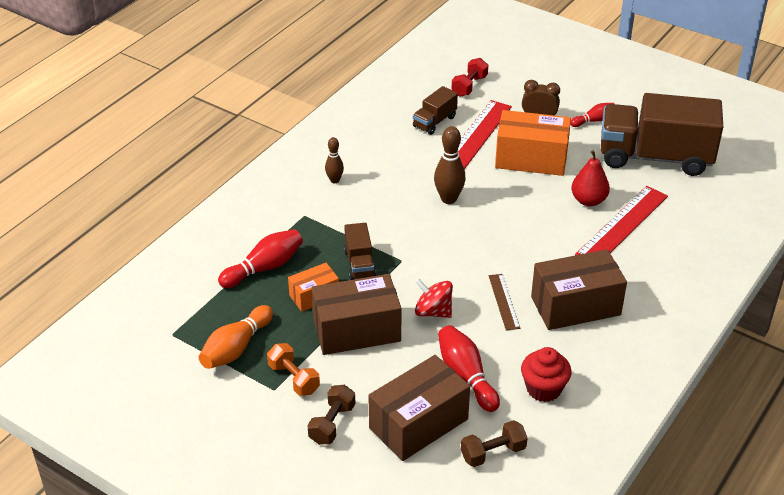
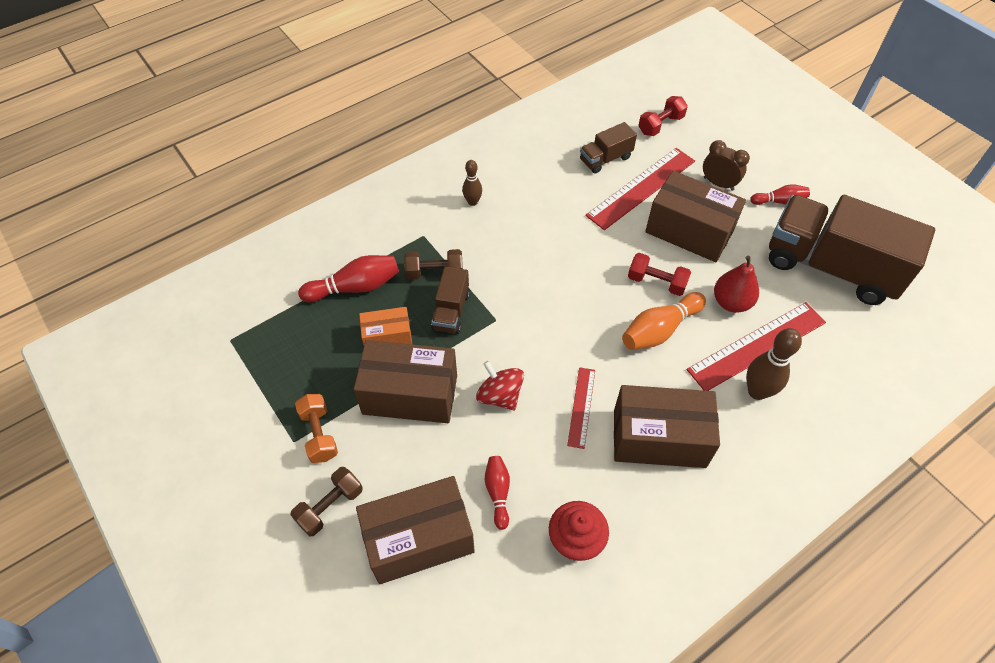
camera: 20 degrees right, 15 degrees up
orange bowling pin [199,305,273,369] -> orange bowling pin moved to [622,292,706,350]
brown bowling pin [434,126,466,204] -> brown bowling pin moved to [746,328,802,400]
red bowling pin [438,325,500,412] -> red bowling pin [485,456,510,530], size x0.61
brown dumbbell [461,420,528,467] -> brown dumbbell moved to [404,249,463,280]
brown ruler [489,274,520,330] -> red ruler [567,367,595,449]
orange box [495,110,571,176] -> brown box [645,171,746,262]
none -> red dumbbell [628,253,691,296]

